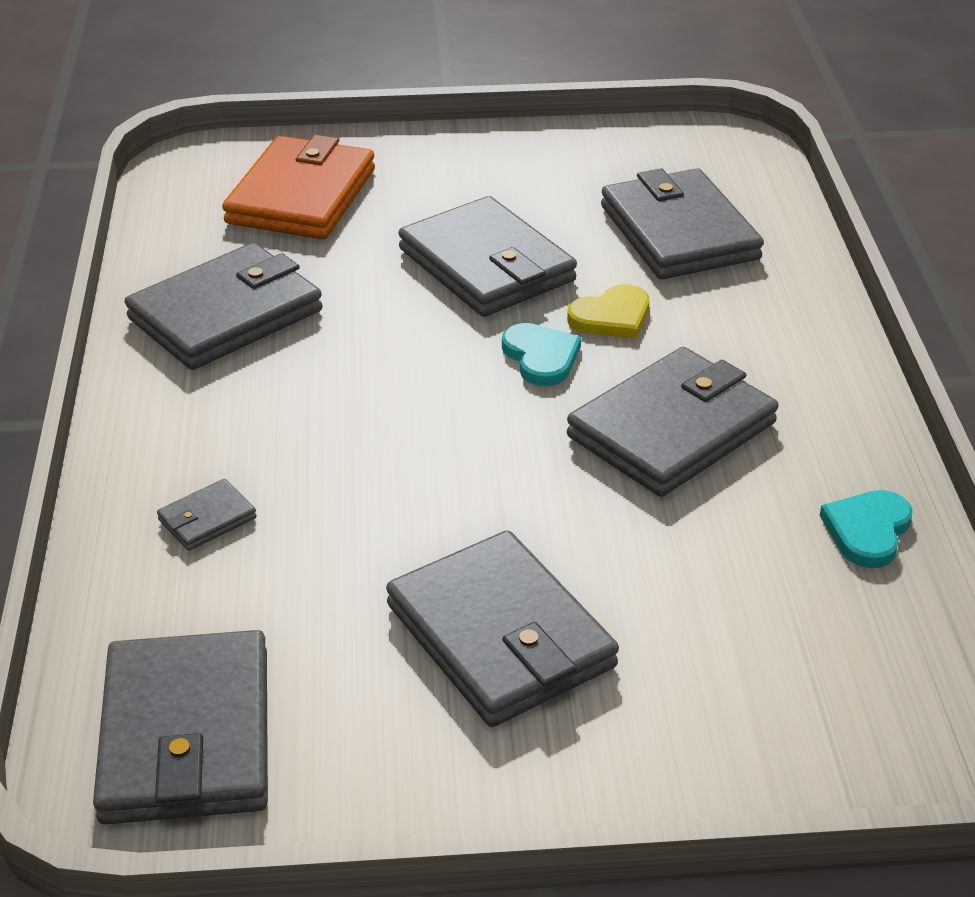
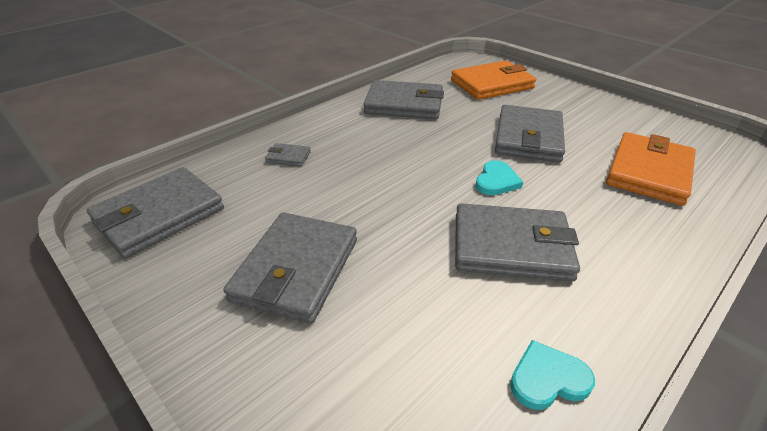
camera: 50 degrees right, 0 degrees up
yellow heart [567,284,649,339] -> none
grey wallet [601,168,764,279] -> orange wallet [606,132,696,206]

